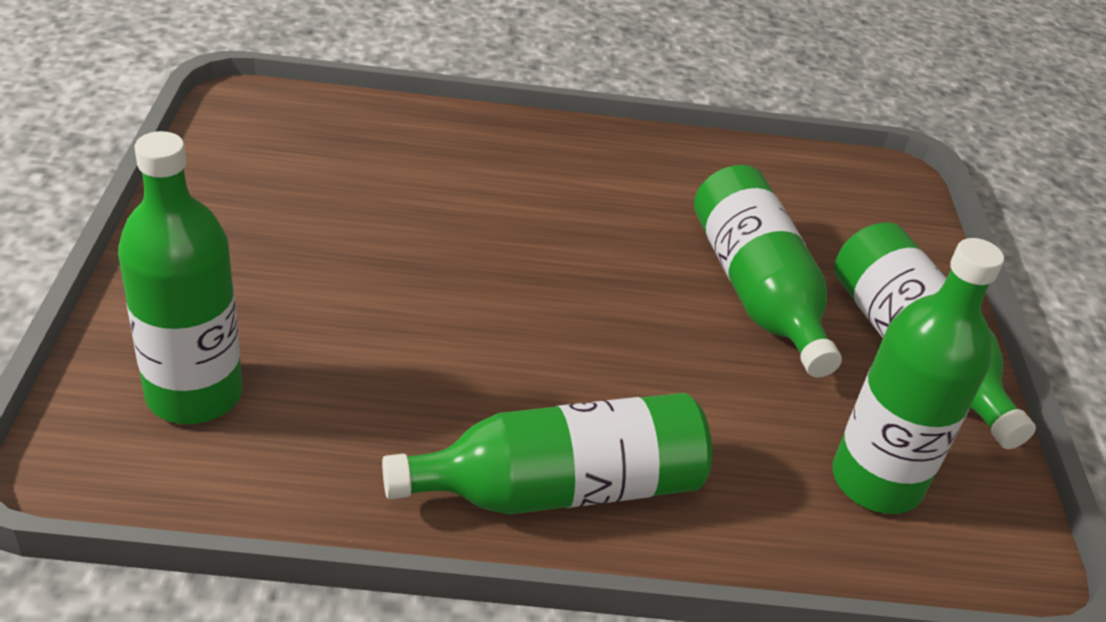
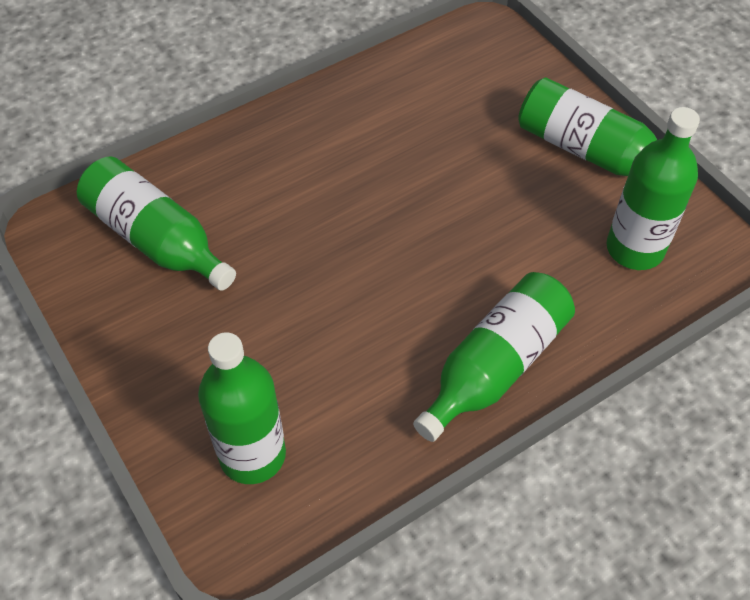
camera: 30 degrees left, 15 degrees up
green bottle [694,165,842,378] -> green bottle moved to [77,157,236,291]

